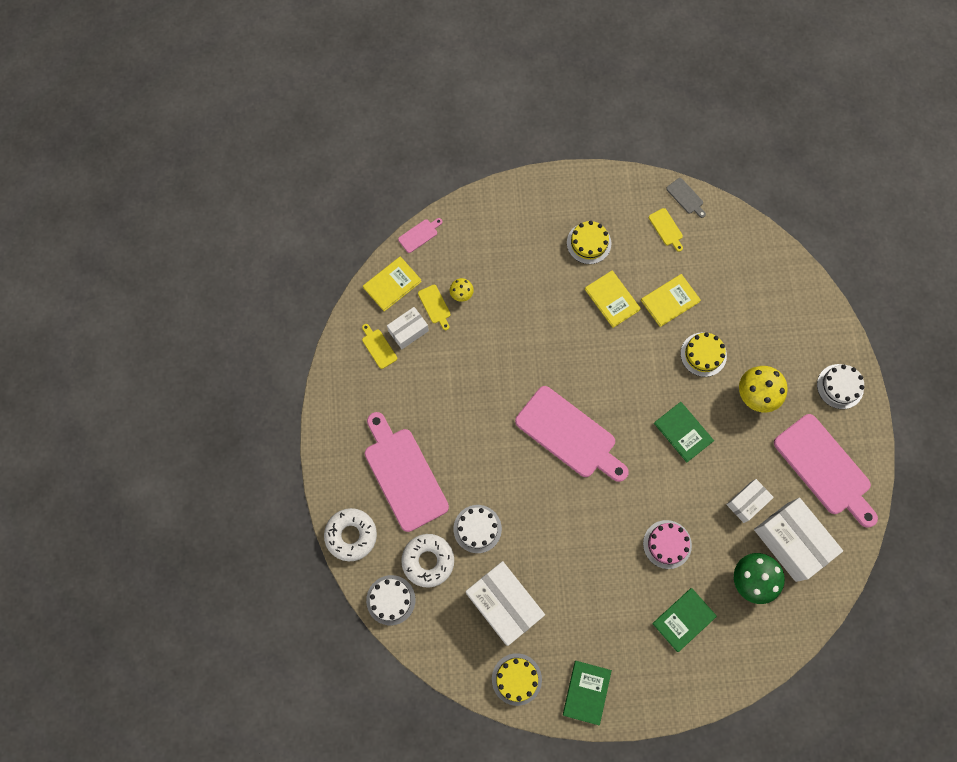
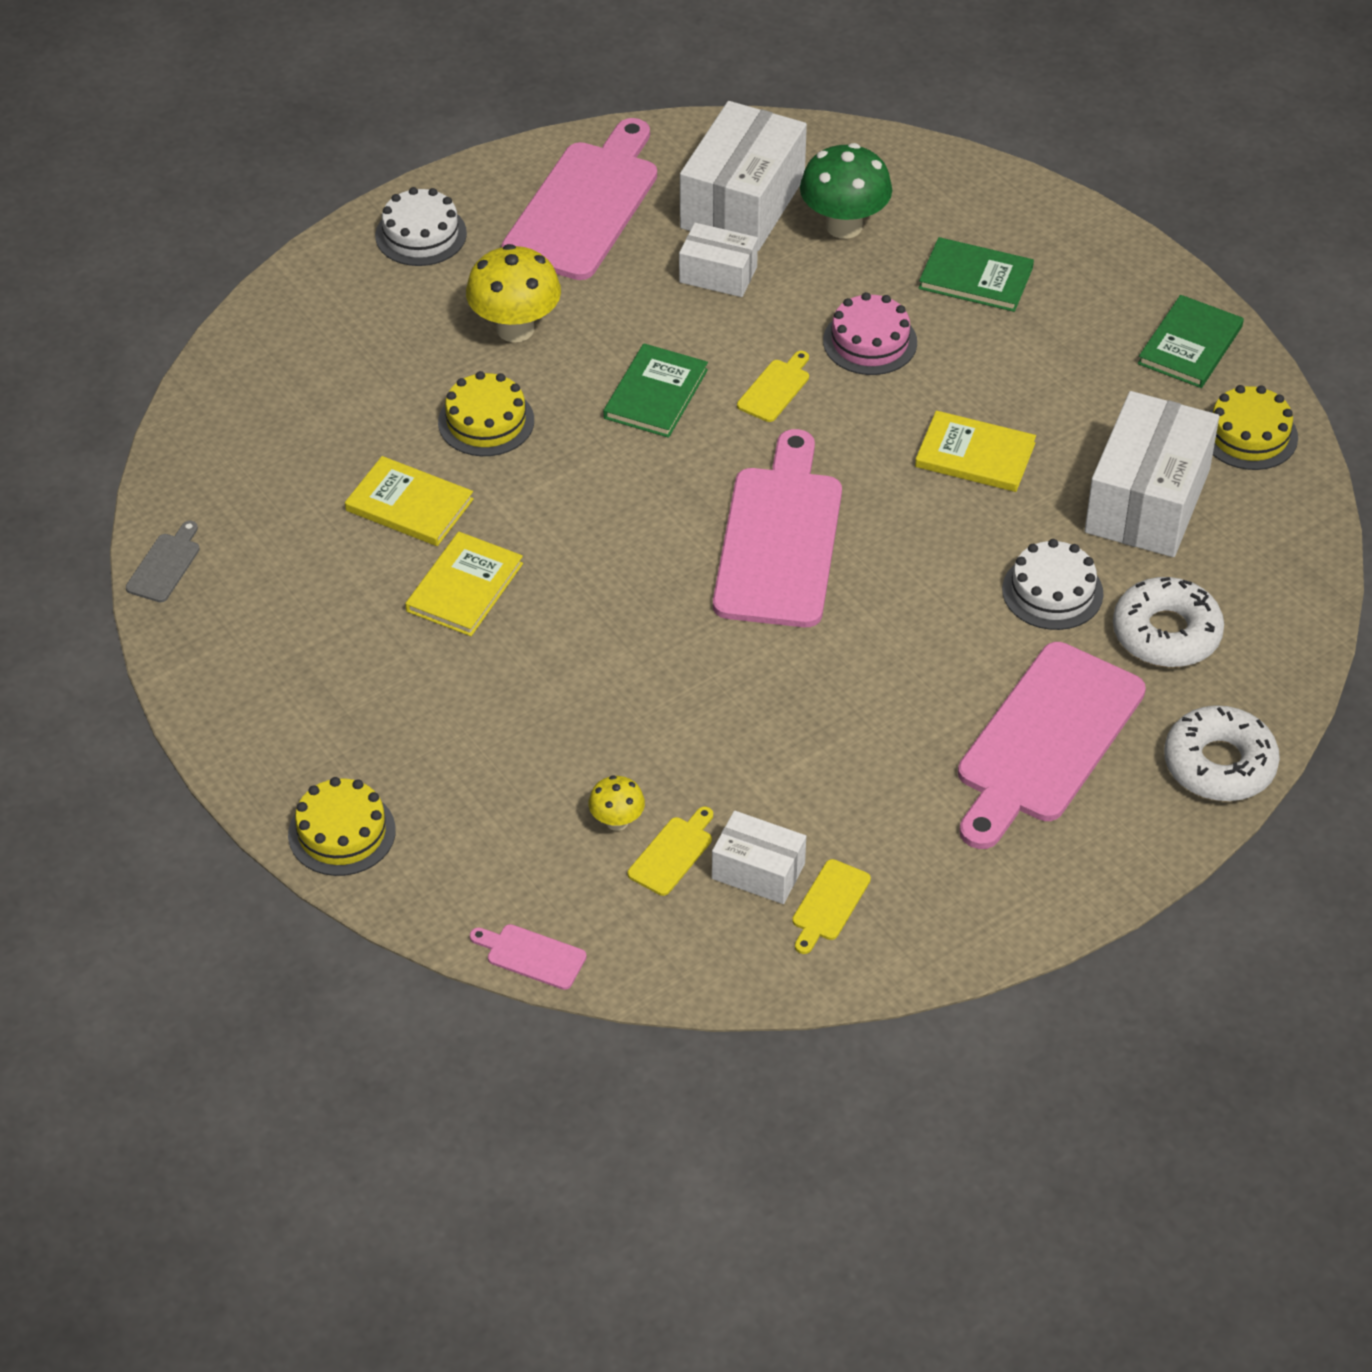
camera: 120 degrees left, 25 degrees down
yellow book [363,256,422,311] -> yellow book moved to [915,411,1036,492]
white cake [366,575,416,625] -> none
green book [563,661,612,726] -> green book turned 45 degrees counterclockwise [1138,295,1244,388]
yellow cake [567,221,611,264] -> yellow cake moved to [288,777,396,876]
yellow cutting board [649,208,683,252] -> yellow cutting board moved to [737,351,809,422]

